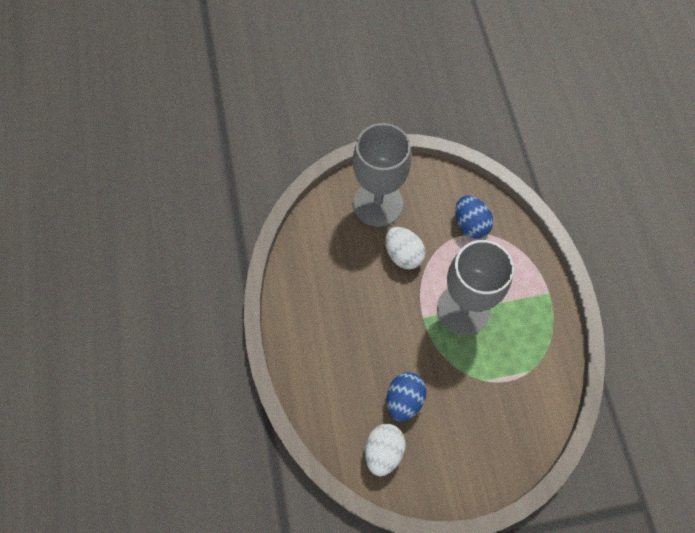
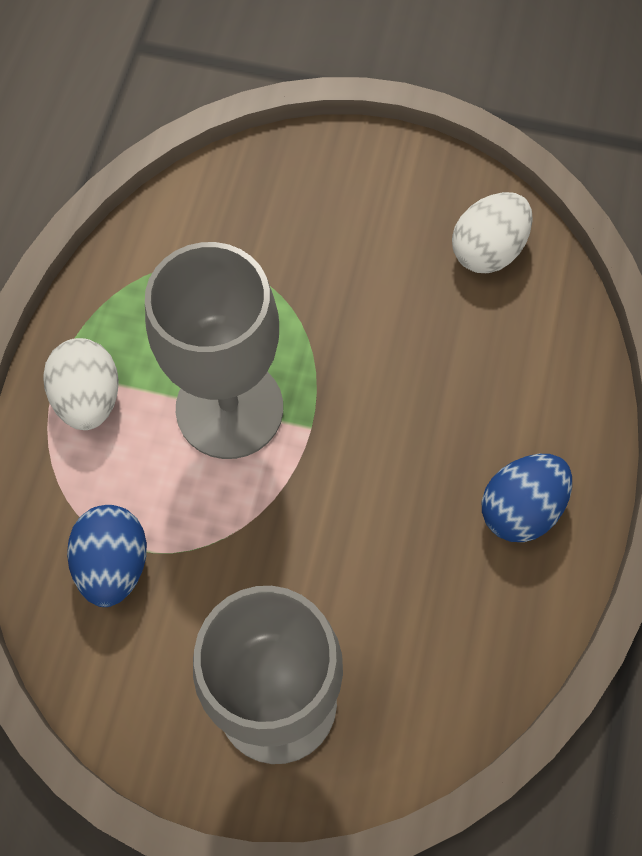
camera: 155 degrees left, 0 degrees up
white egg [385,227,426,269] -> white egg moved to [43,338,119,430]
blue egg [387,372,427,422] -> blue egg moved to [482,454,572,542]

